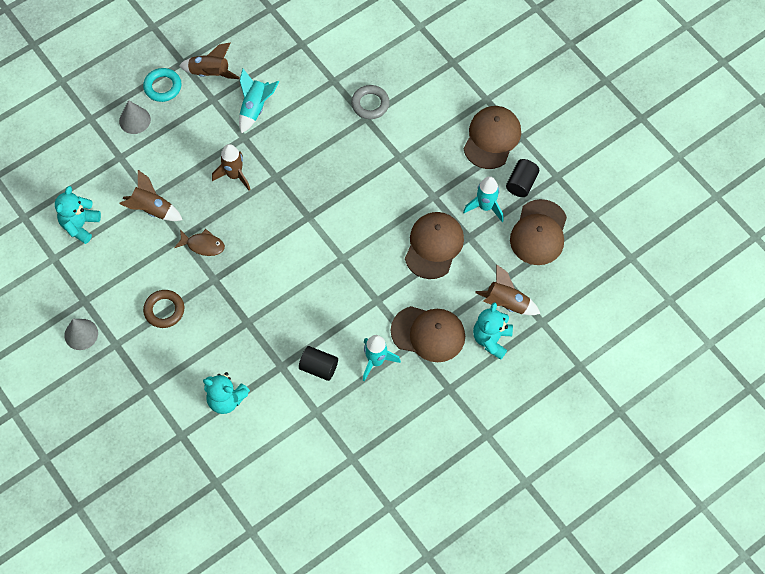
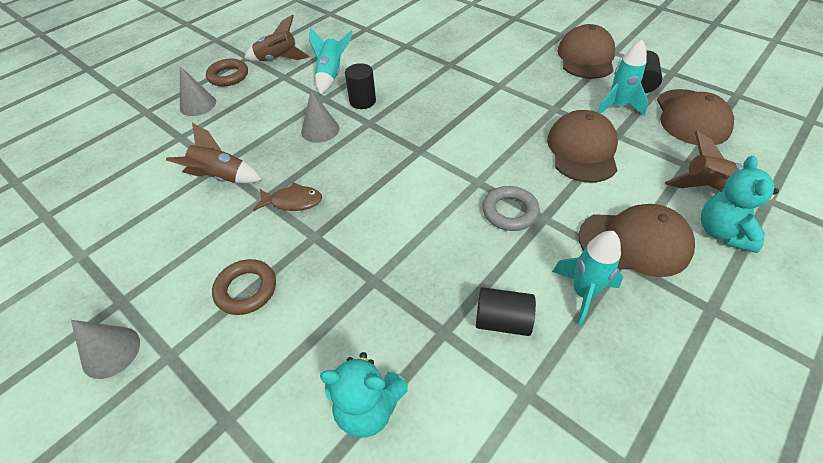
camera: 10 degrees left, 15 degrees down
turquoise teddy bear [55,186,101,244] -> none
turquoise ring [143,68,181,102] -> brown ring [206,59,248,86]
brown rocket [212,144,251,191] -> grey cone [301,90,339,143]
grey ring [351,85,390,119] -> grey ring moved to [483,186,540,231]
none -> black cylinder [345,63,376,109]

